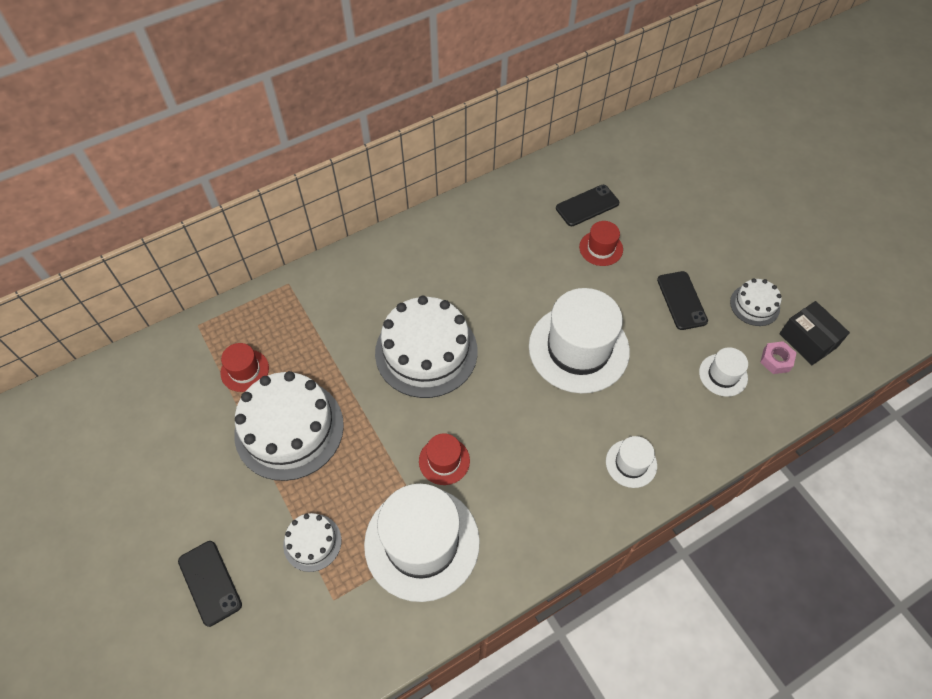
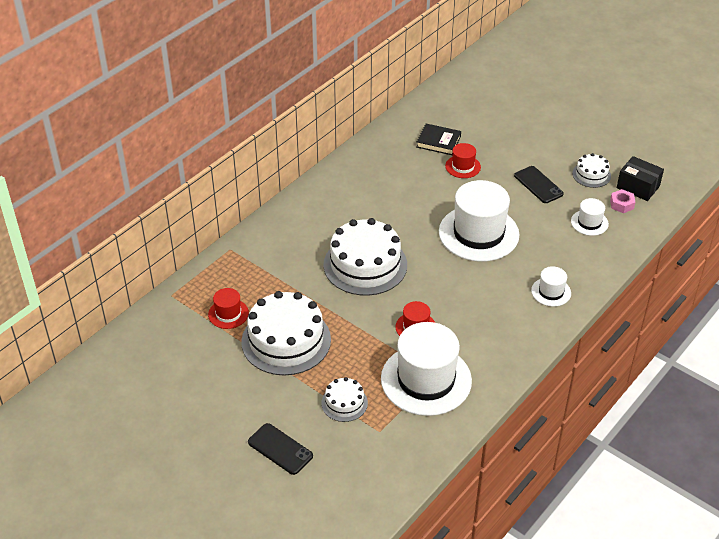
camera: 20 degrees left, 15 degrees down
black phone [556,185,619,226] -> black book [417,124,461,155]

